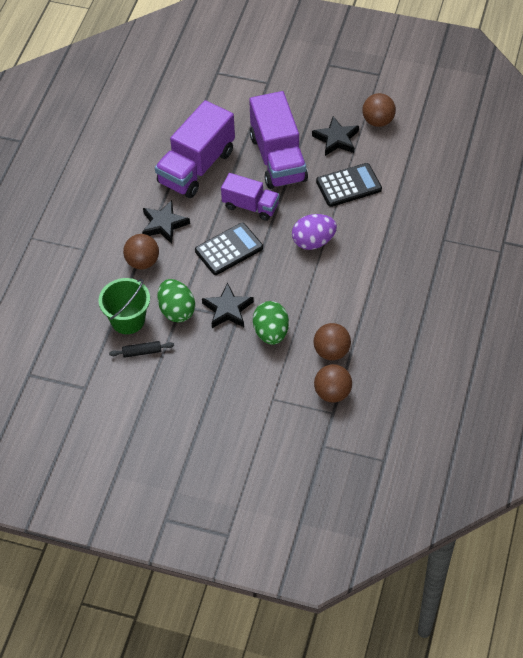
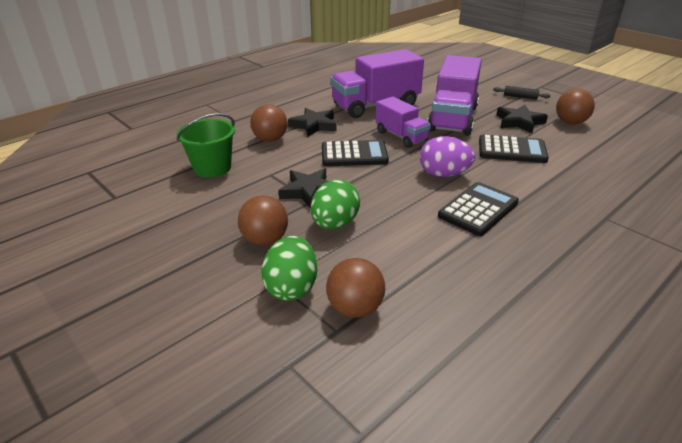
camera: 30 degrees right, 20 degrees down
black rolling pin [109,341,174,358] -> black rolling pin moved to [493,86,551,100]
green egg [157,279,195,323] -> green egg moved to [261,236,317,301]
brown ball [314,323,351,360] -> brown ball moved to [238,196,288,246]
none -> black calculator [438,182,519,236]

